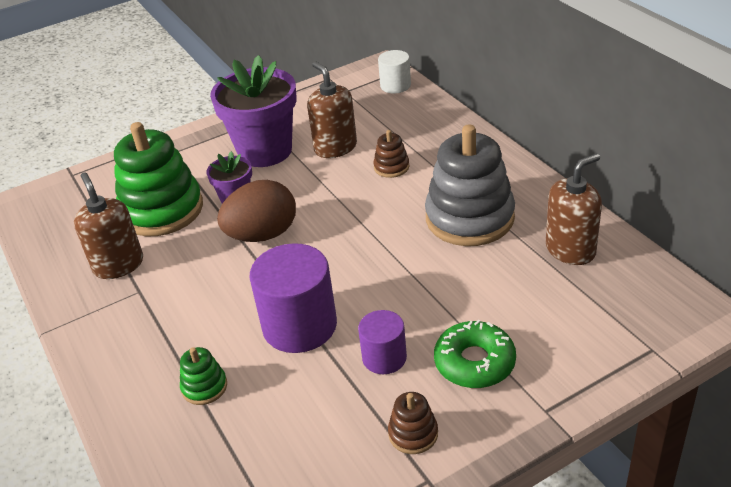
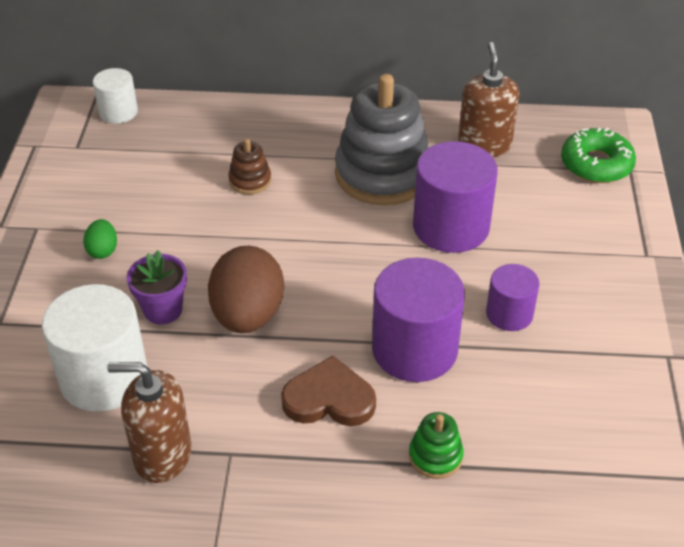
camera: 60 degrees left, 5 degrees up
green stacking toy [114,122,203,236] -> white cylinder [42,284,148,412]
purple flower pot [210,55,297,167] -> green egg [83,219,117,259]
brown soap dispenser [307,62,357,158] -> none
brown stacking toy [388,392,438,454] -> none
green donut [434,320,516,388] -> green donut moved to [561,128,636,183]
none -> brown heart [281,356,376,426]
none -> purple cylinder [413,141,498,253]

